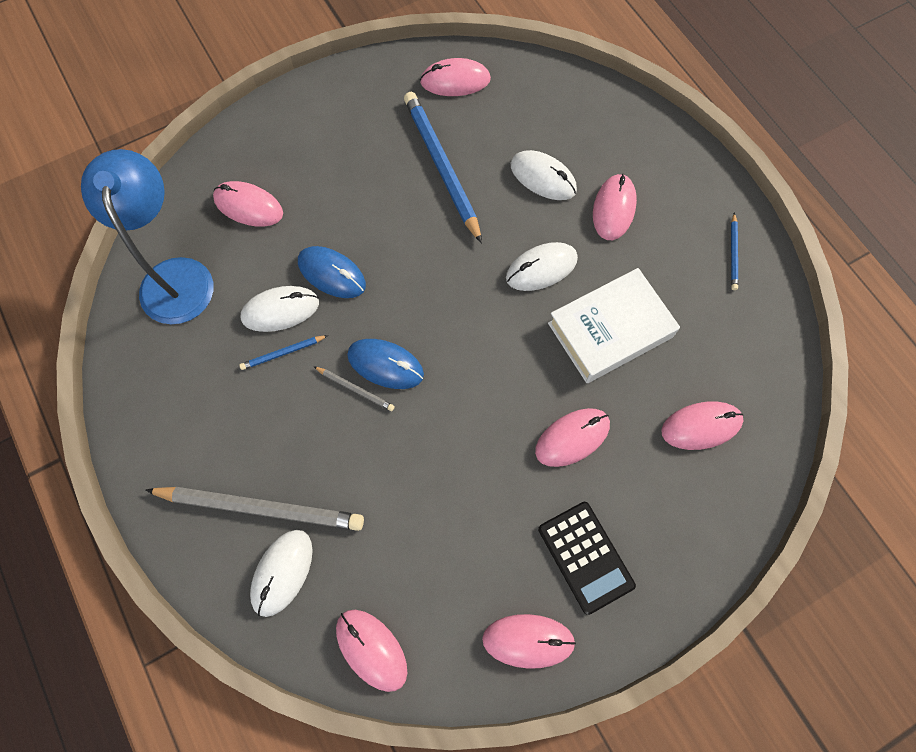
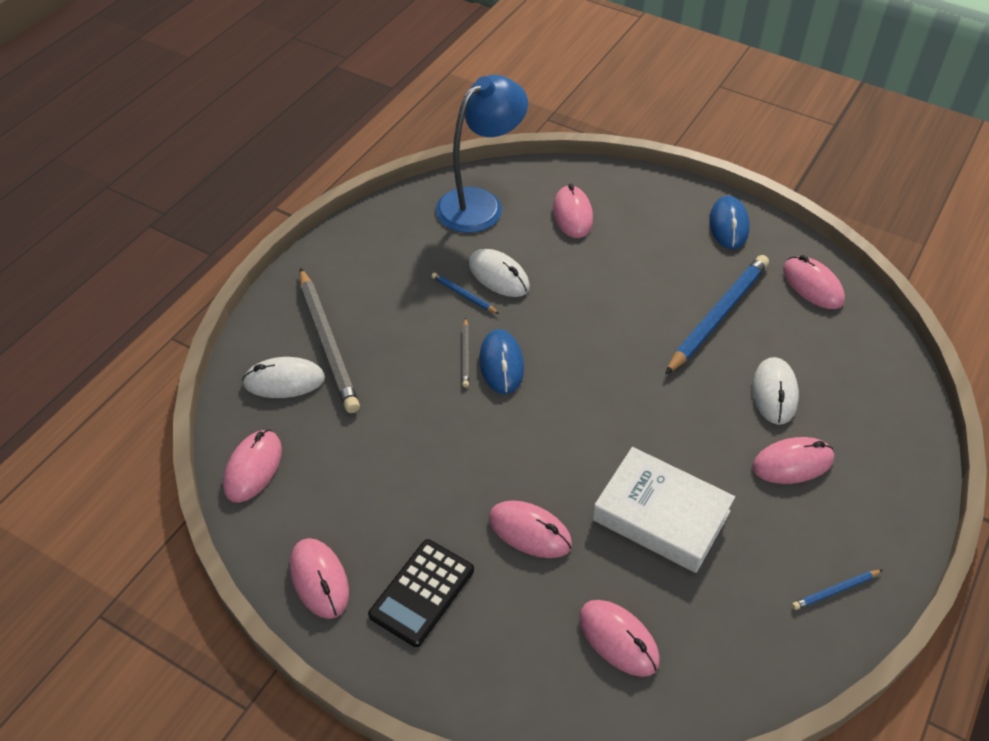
camera: 60 degrees right, 20 degrees down
blue mouse [298,246,366,298] -> blue mouse moved to [709,196,750,249]
white mouse [506,242,578,291] -> none

